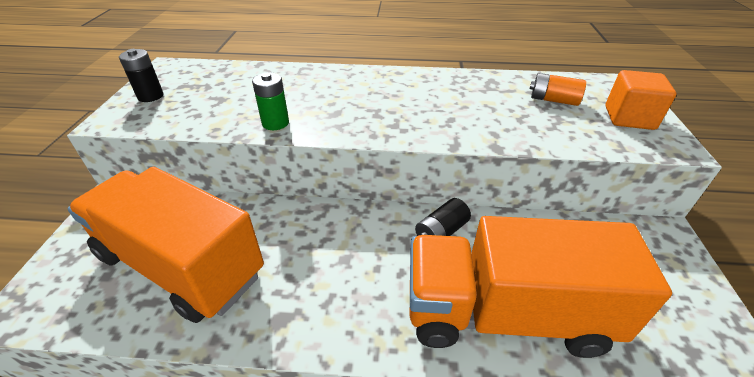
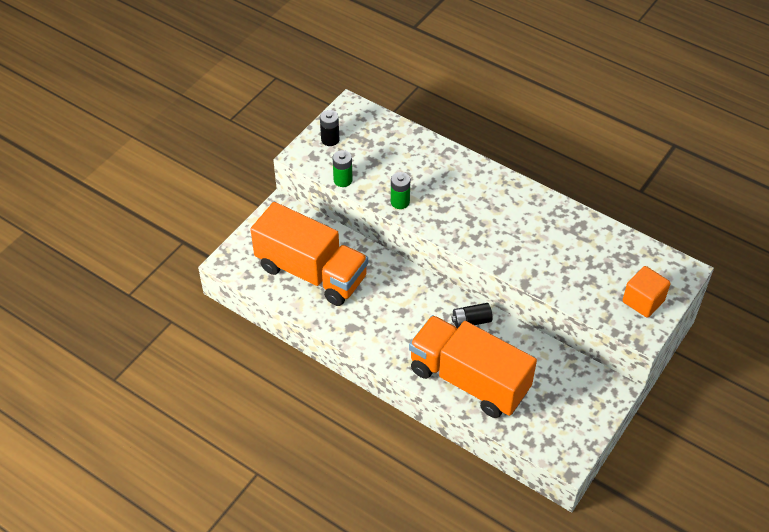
camera: 30 degrees right, 10 degrees up
orange truck [67,167,264,323] -> orange truck turned 150 degrees clockwise [250,202,368,306]
orange battery [530,73,586,106] -> none
none -> green battery [332,150,353,187]

